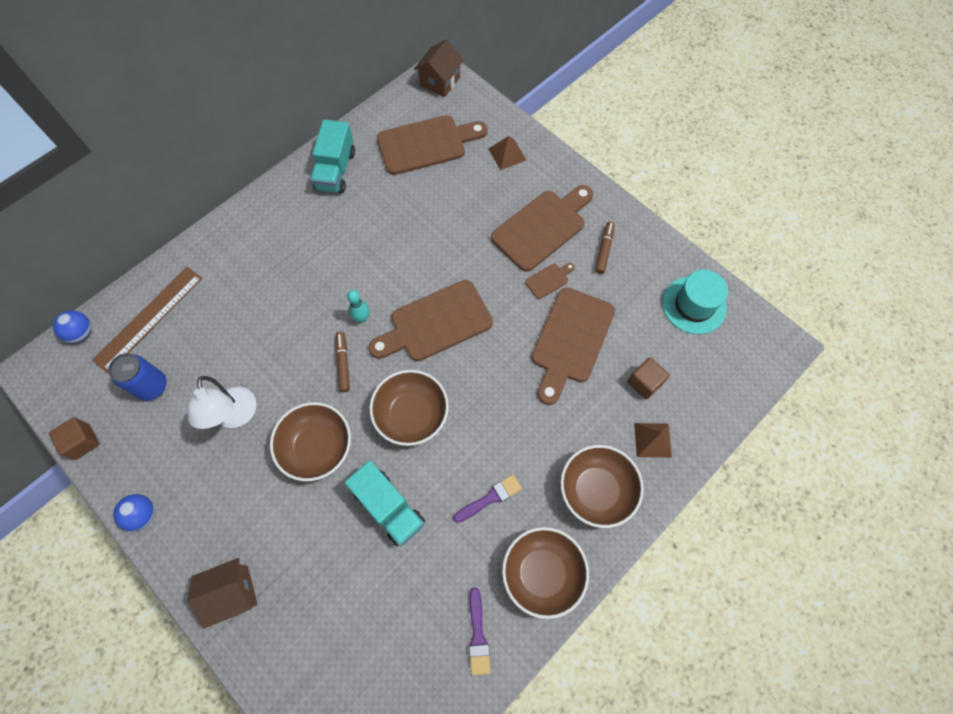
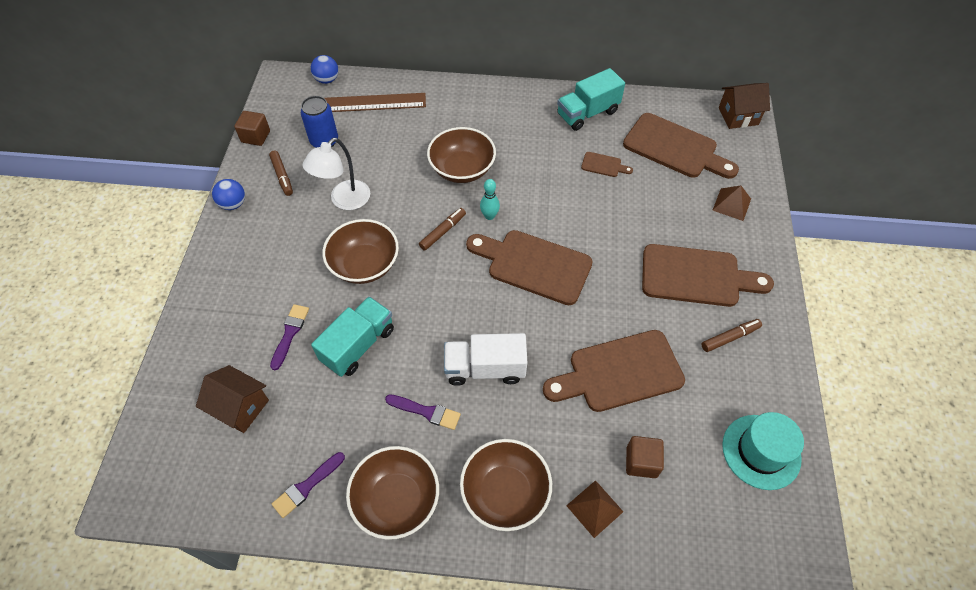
camera: 50 degrees right, 10 degrees down
brown house [187,558,257,629] -> brown house moved to [196,365,269,433]
turquoise truck [345,460,425,547] -> turquoise truck turned 150 degrees counterclockwise [311,296,394,377]
brown bowl [369,370,449,446] -> brown bowl moved to [427,127,496,183]
brown cutting board [525,263,575,299] -> brown cutting board moved to [581,152,633,177]
none -> brown marker [269,150,293,196]
none -> purple brush [270,304,309,370]
none -> white truck [444,333,527,386]

